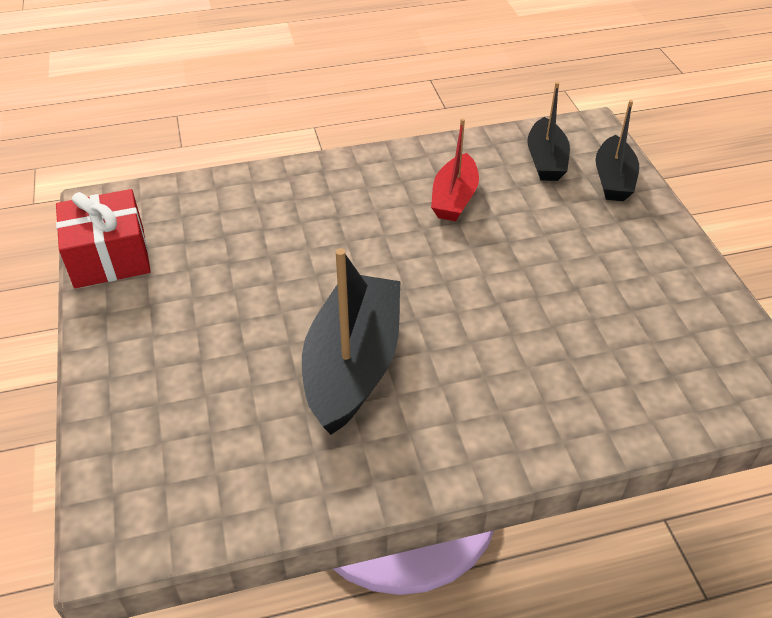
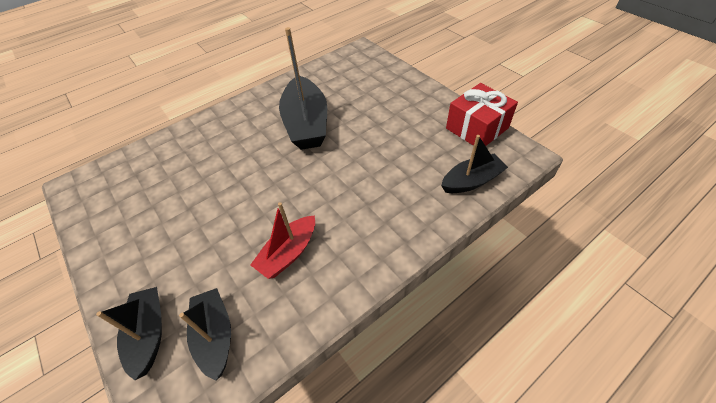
camera: 160 degrees right, 5 degrees up
red boat [431,118,479,221] -> red boat turned 135 degrees counterclockwise [250,202,315,279]
none -> black boat [441,135,508,193]

